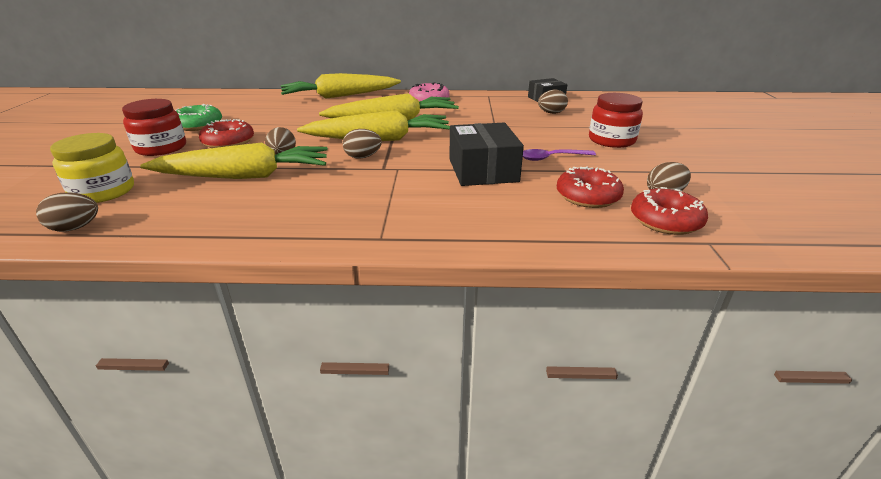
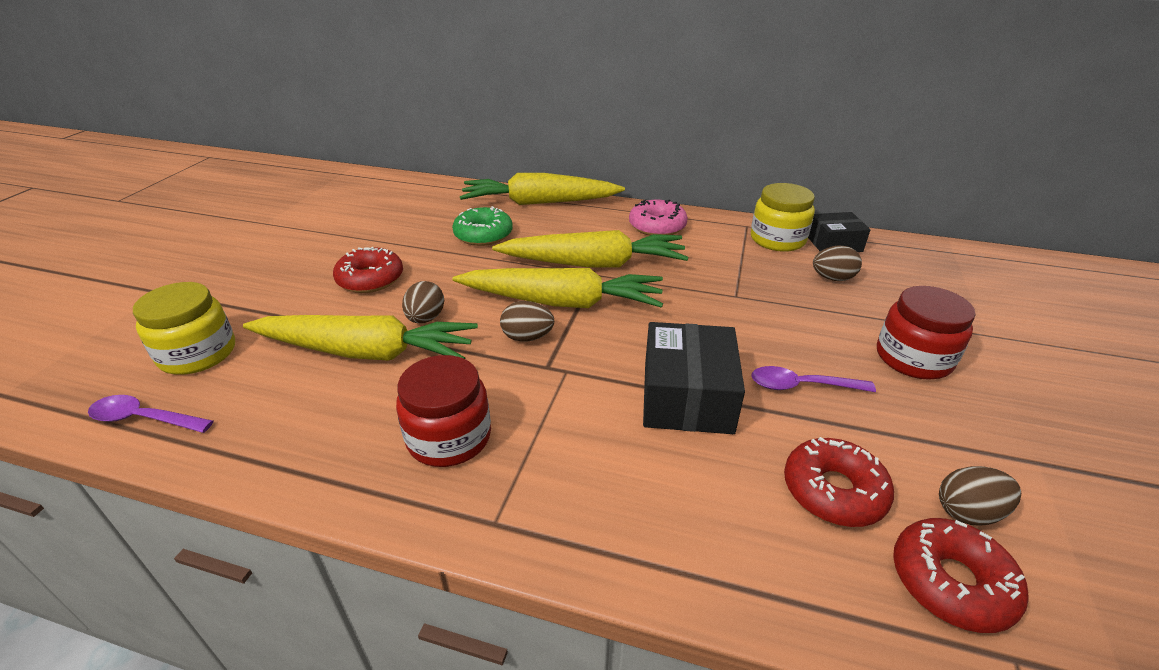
camera: 15 degrees right, 5 degrees up
brown egg [36,192,98,232] -> purple spoon [88,395,213,433]
red jar [122,99,186,156] -> red jar moved to [396,355,491,467]
green donut [175,104,222,131] -> green donut moved to [452,206,513,246]
none -> yellow jar [751,183,815,252]

